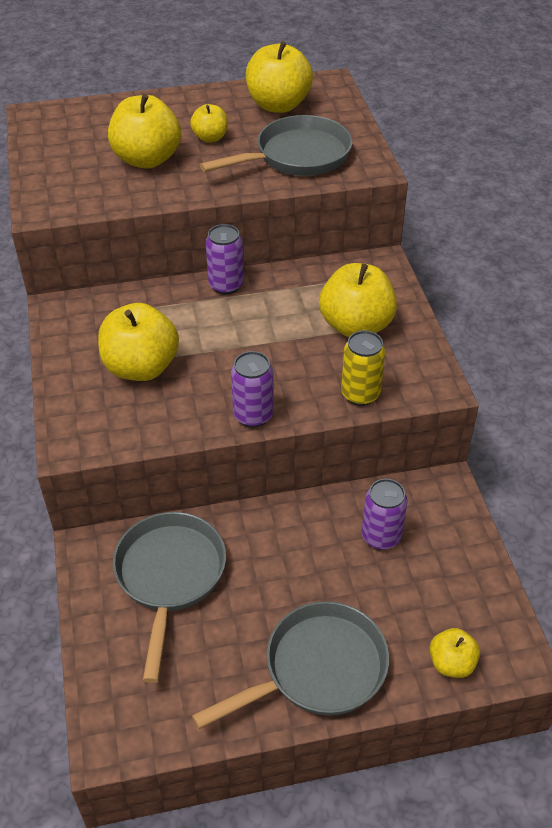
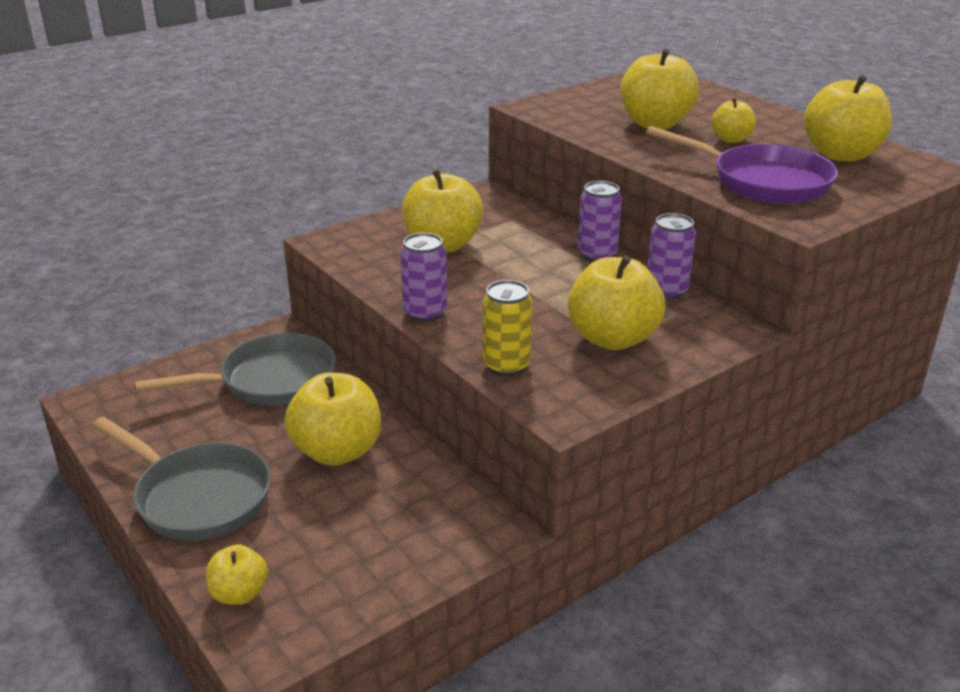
camera: 65 degrees right, 15 degrees down
grey pan [200,115,352,176] -> purple pan [646,126,838,204]
purple can [362,479,408,550] -> purple can moved to [647,213,696,299]
none -> yellow apple [284,373,381,466]

